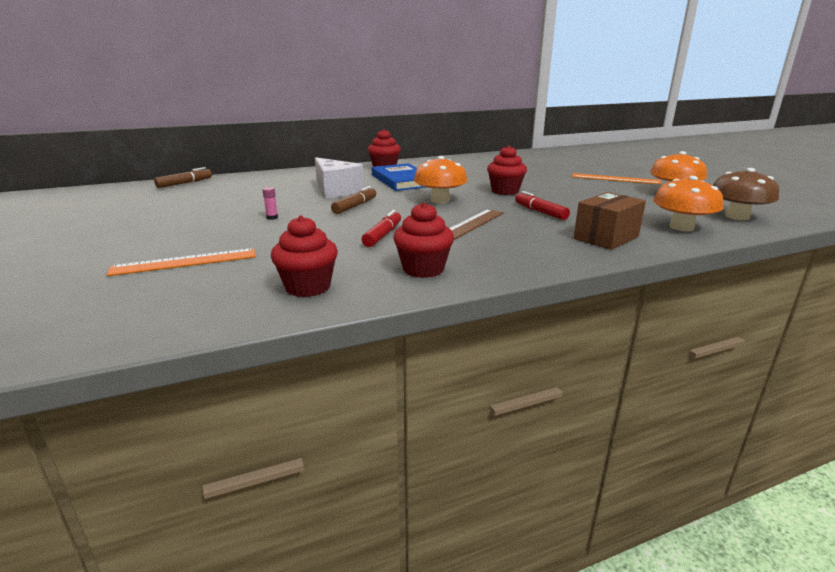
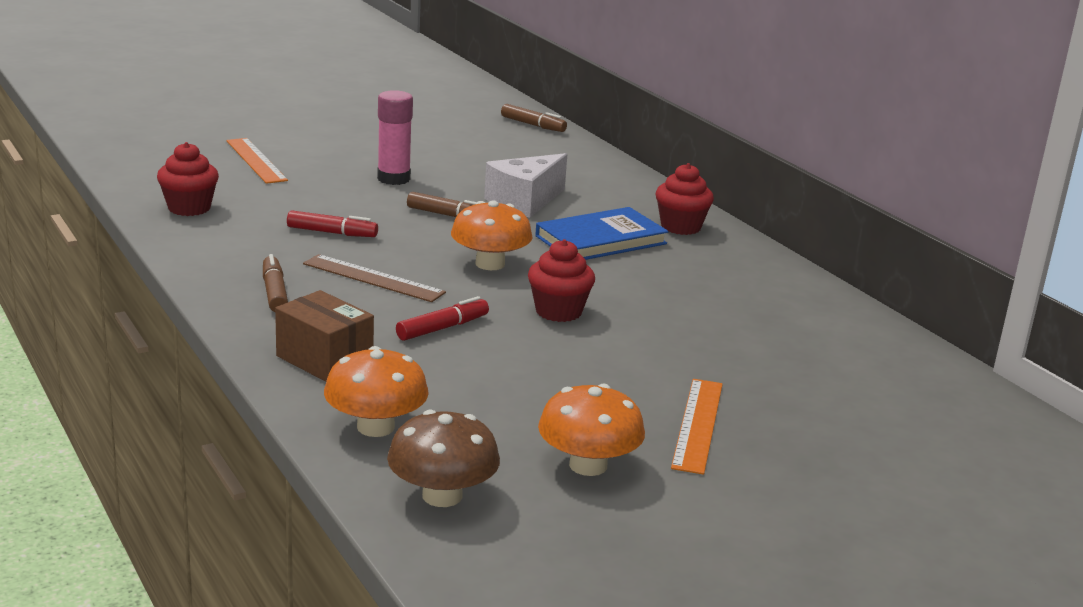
camera: 80 degrees right, 0 degrees up
pink glue stick [263,187,278,220] -> pink glue stick [377,90,413,185], size x2.41
red cupcake [393,202,454,278] -> none
none -> brown marker [263,254,288,312]

